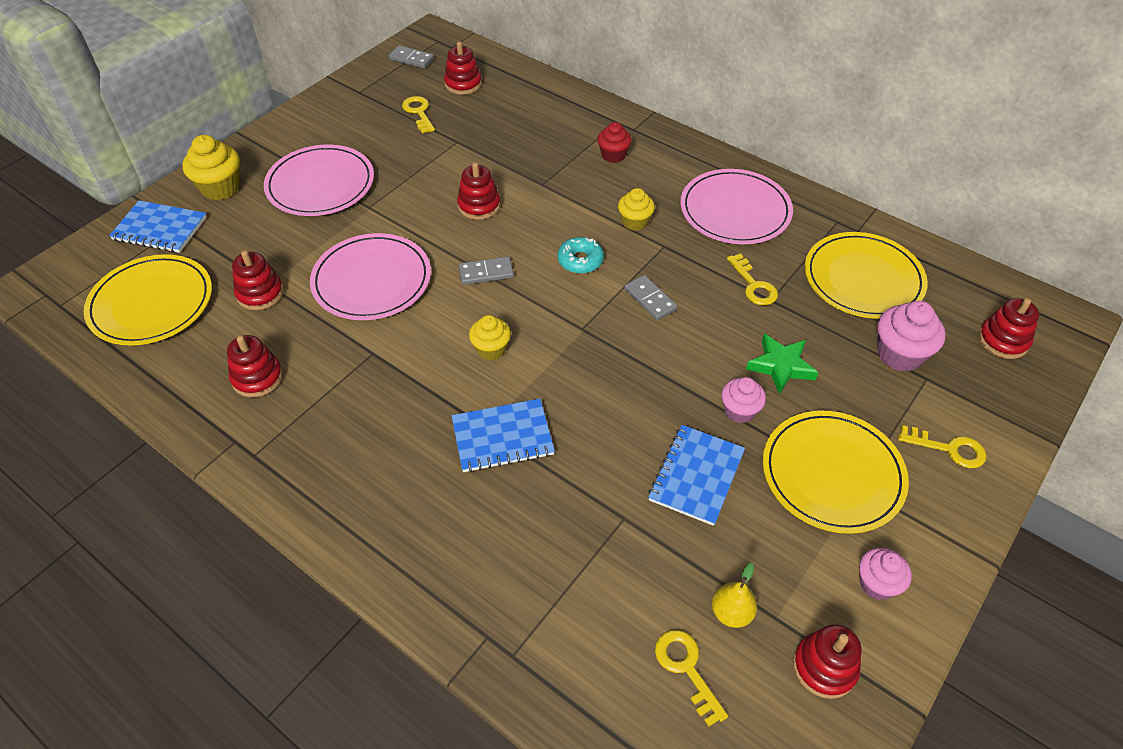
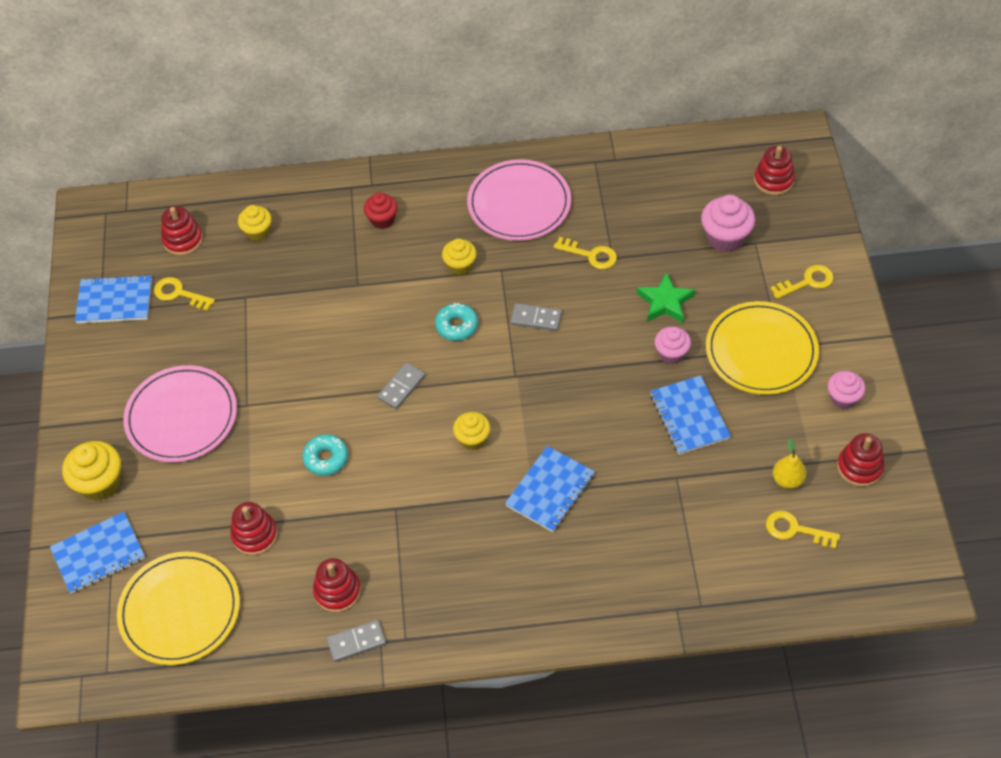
camera: 40 degrees left, 5 degrees up
pink plate [310,233,431,320] -> turquoise donut [302,434,348,476]
grey domino [389,45,434,68] -> grey domino moved to [327,620,386,662]
red stacking toy [457,162,500,220] -> none
yellow plate [805,232,928,319] -> none
none -> blue notebook [75,274,152,323]
none -> yellow cupcake [238,205,272,241]

